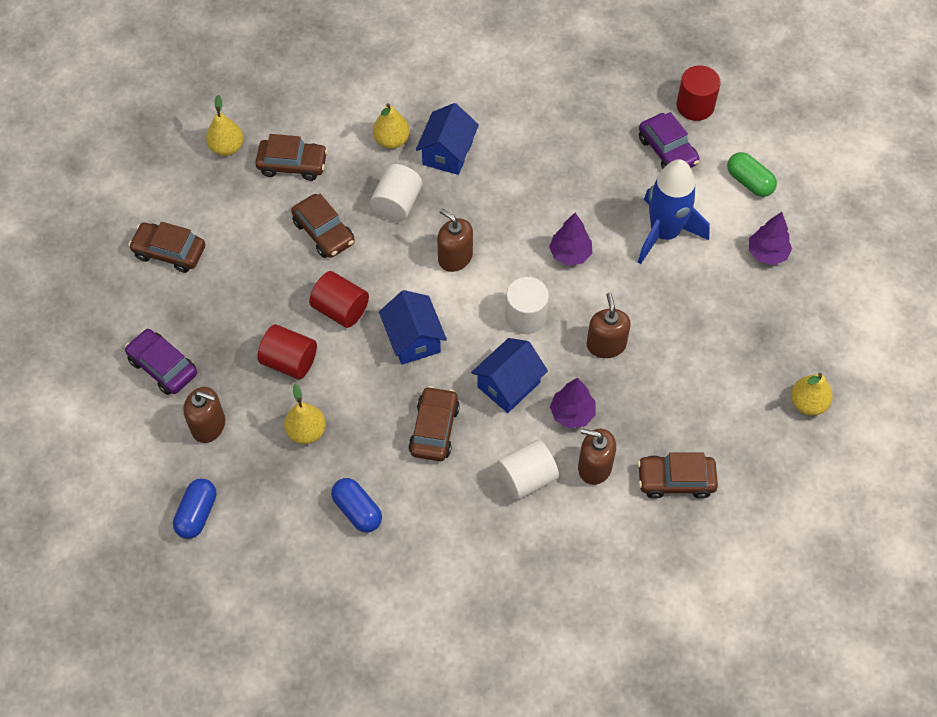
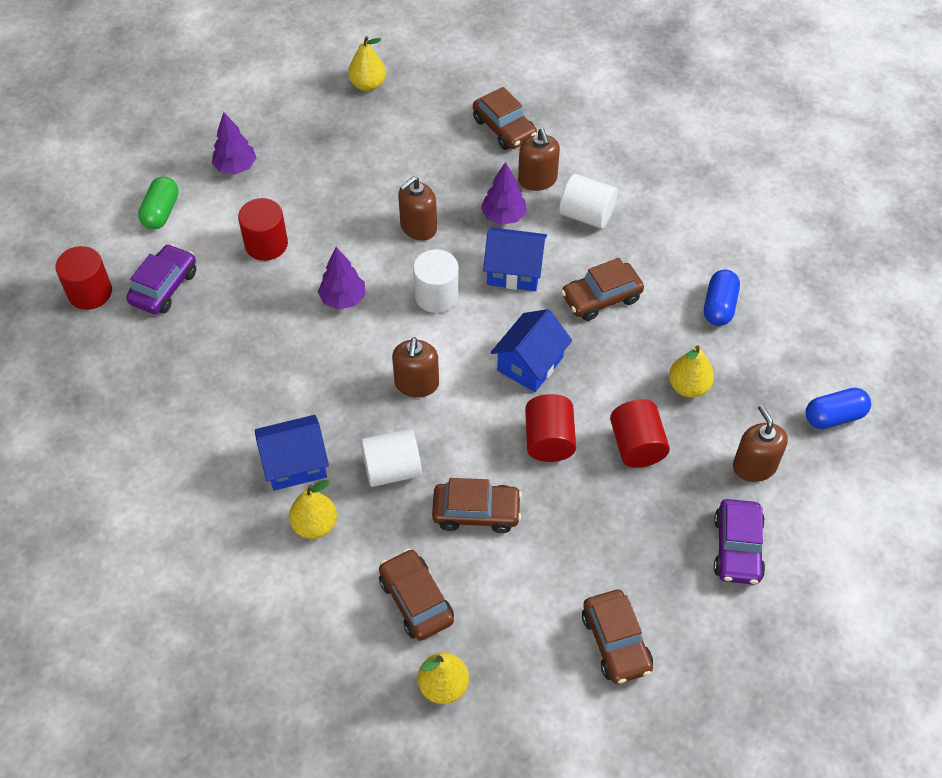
camera: 125 degrees left, 5 degrees down
brown car [291,194,355,258] -> brown car turned 75 degrees clockwise [432,478,522,533]
blue rocket [638,159,710,264] -> red cylinder [238,198,288,261]

